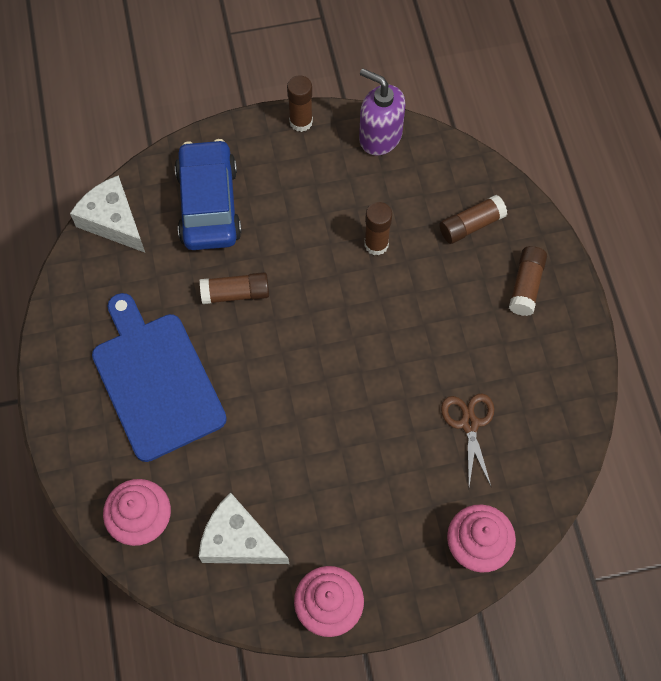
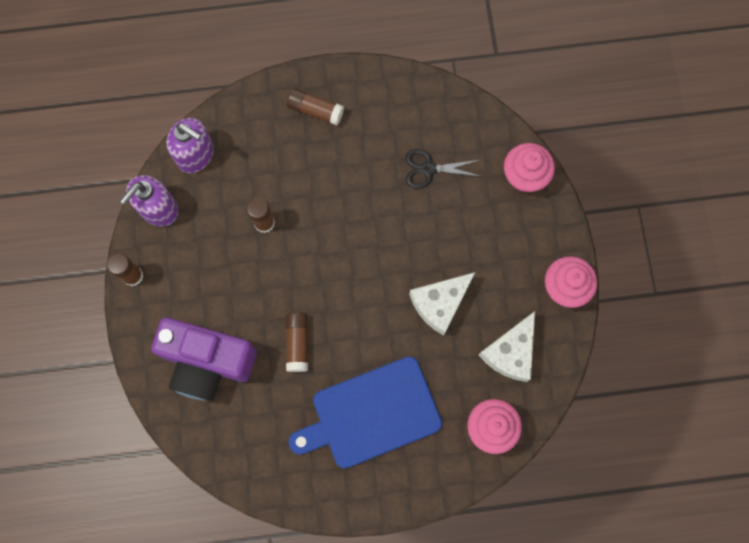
camera: 85 degrees left, 10 degrees up
white cheese [70,175,145,253] -> white cheese moved to [409,272,476,336]
blue car [175,139,242,250] -> purple camera [151,317,257,401]
brown glue stick [439,194,507,244] -> none
brown scissors [441,393,494,488] -> black scissors [405,149,480,189]
none -> purple soap dispenser [166,118,214,173]

